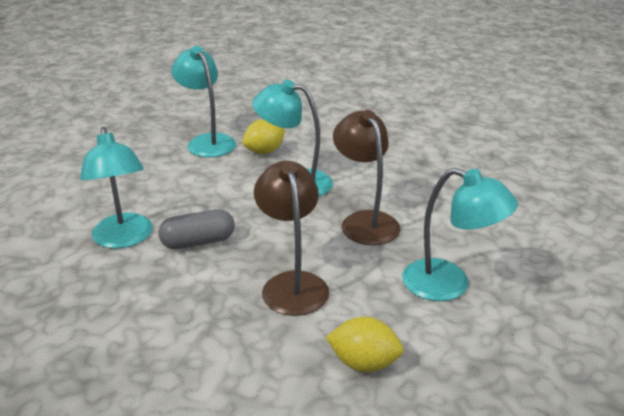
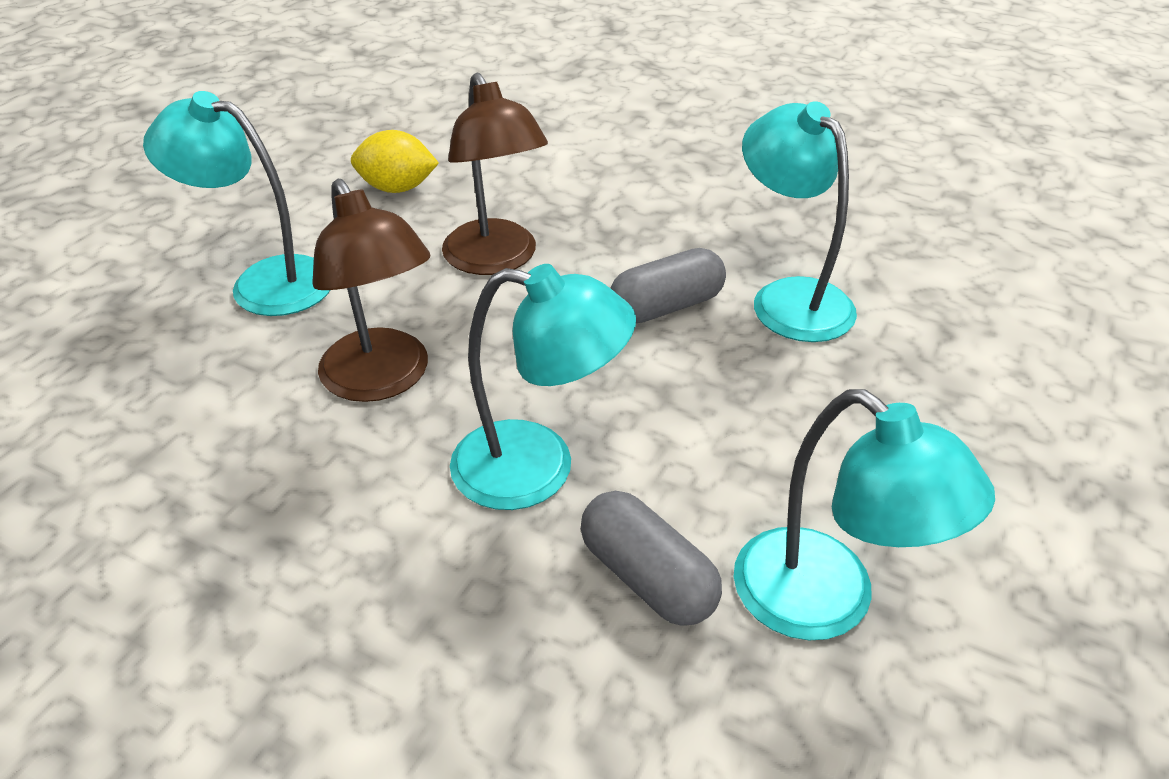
camera: 170 degrees right, 10 degrees up
yellow lemon [242,119,285,154] -> grey capsule [581,491,722,626]

